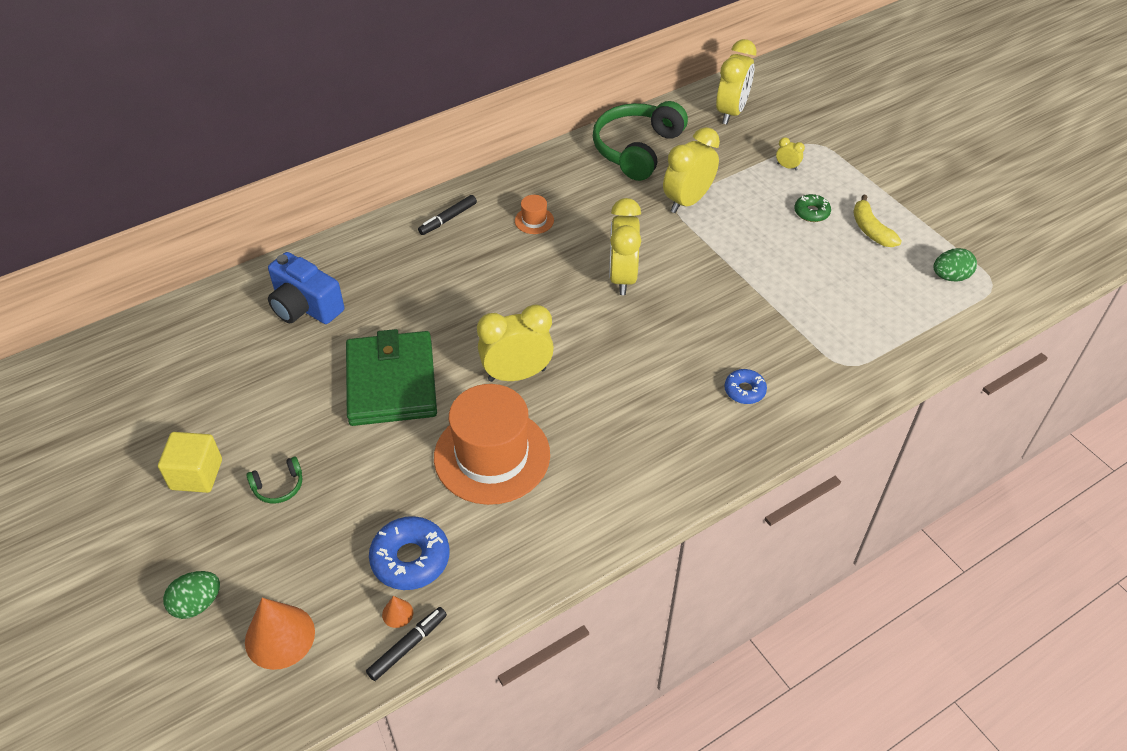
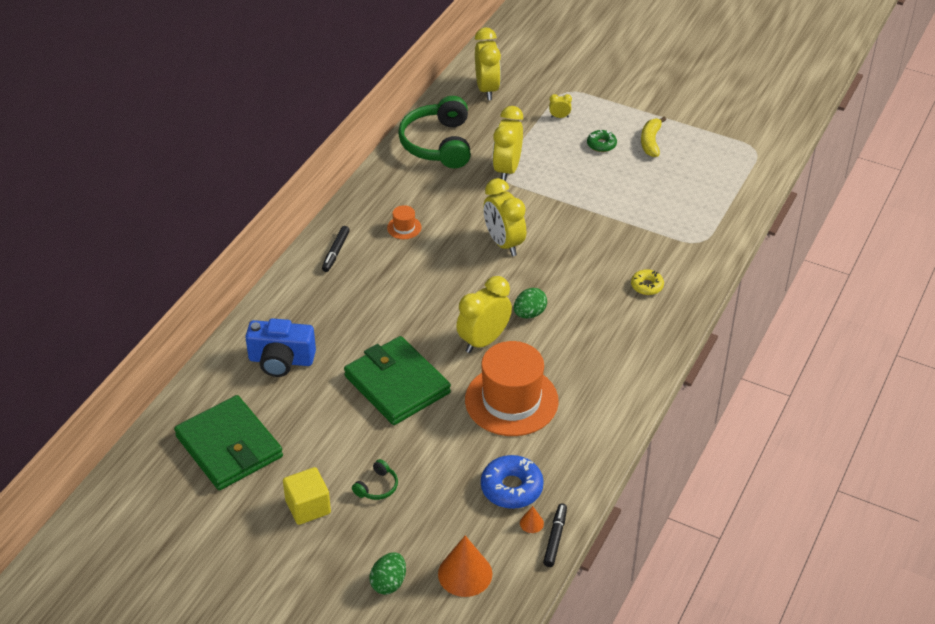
camera: 30 degrees left, 5 degrees down
blue donut [724,369,767,404] -> yellow donut [631,269,664,295]
yellow banana [853,195,902,247] -> yellow banana turned 60 degrees clockwise [641,117,666,157]
green egg [934,248,977,282] -> green egg moved to [514,288,547,319]
none -> green wallet [174,395,283,490]

